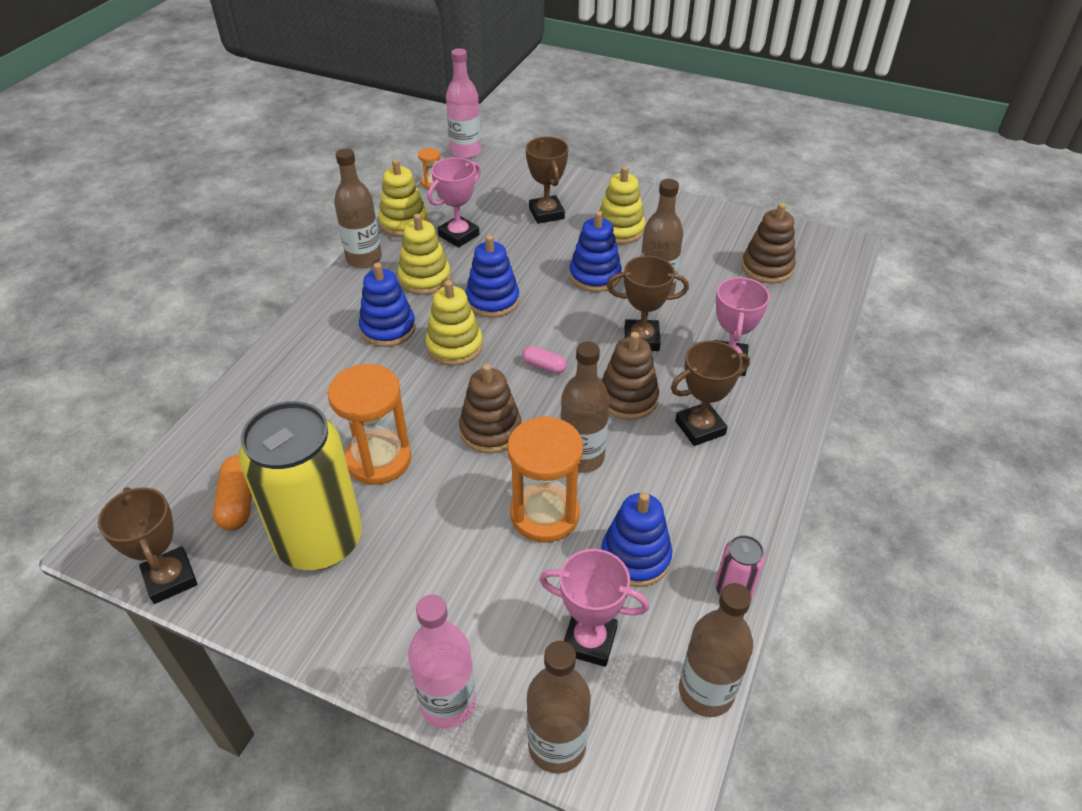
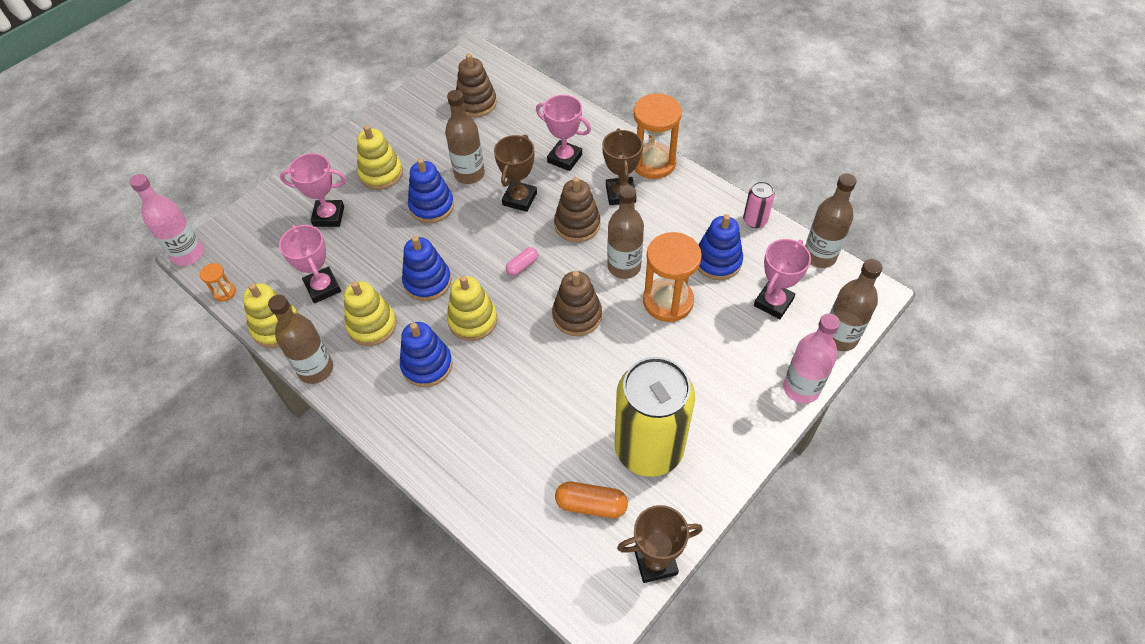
camera: 70 degrees left, 10 degrees up
orange hourglass [328,364,412,485] -> orange hourglass moved to [634,93,682,179]
brown trophy [526,137,569,224] -> pink trophy [280,153,346,227]

